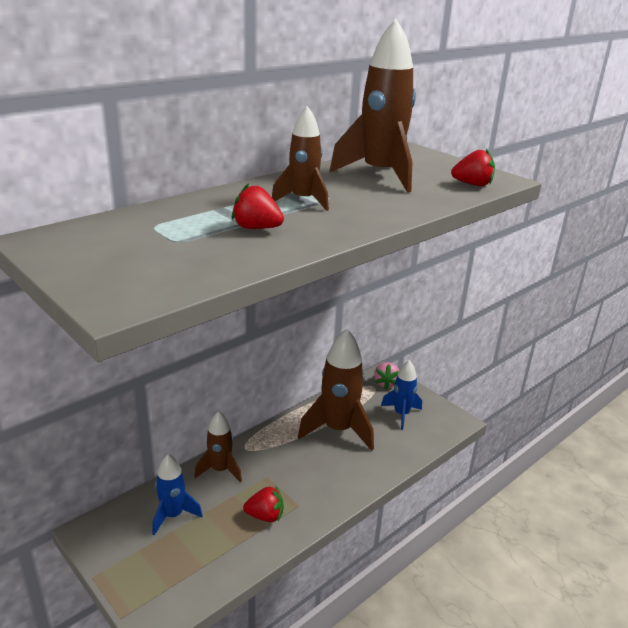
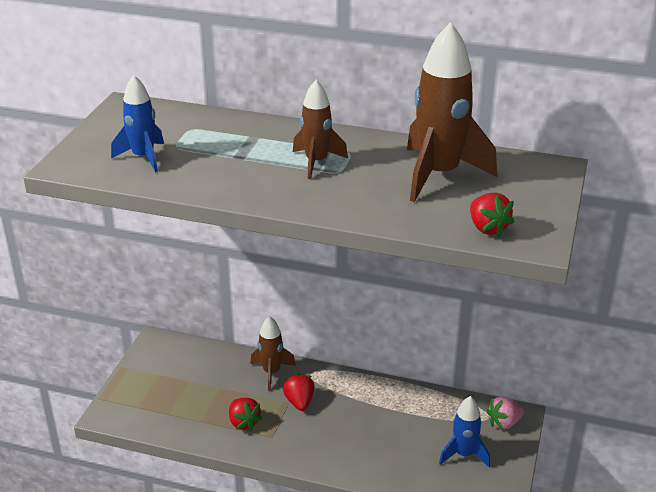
camera: 60 degrees right, 5 degrees up
blue rocket [152,454,203,535] -> blue rocket moved to [111,75,164,172]
red strawberry [232,183,284,229] -> red strawberry moved to [283,373,315,411]
brown rocket [298,329,374,451] -> none

